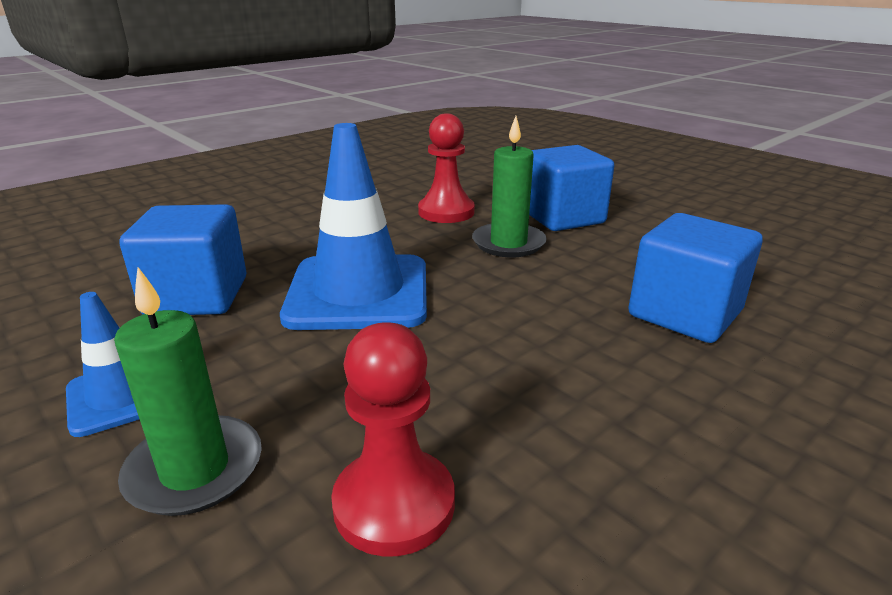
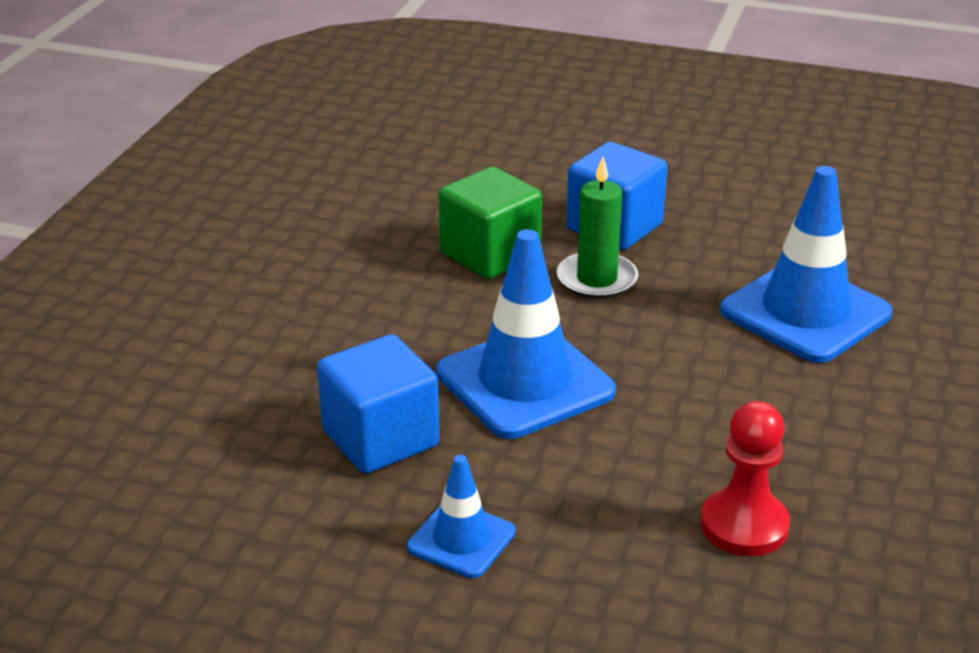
camera: 30 degrees left, 5 degrees up
green candle [114,267,262,516] -> none
red pawn [418,113,475,223] -> green cube [438,167,542,279]
blue cube [628,213,762,343] -> blue traffic cone [720,166,892,363]

